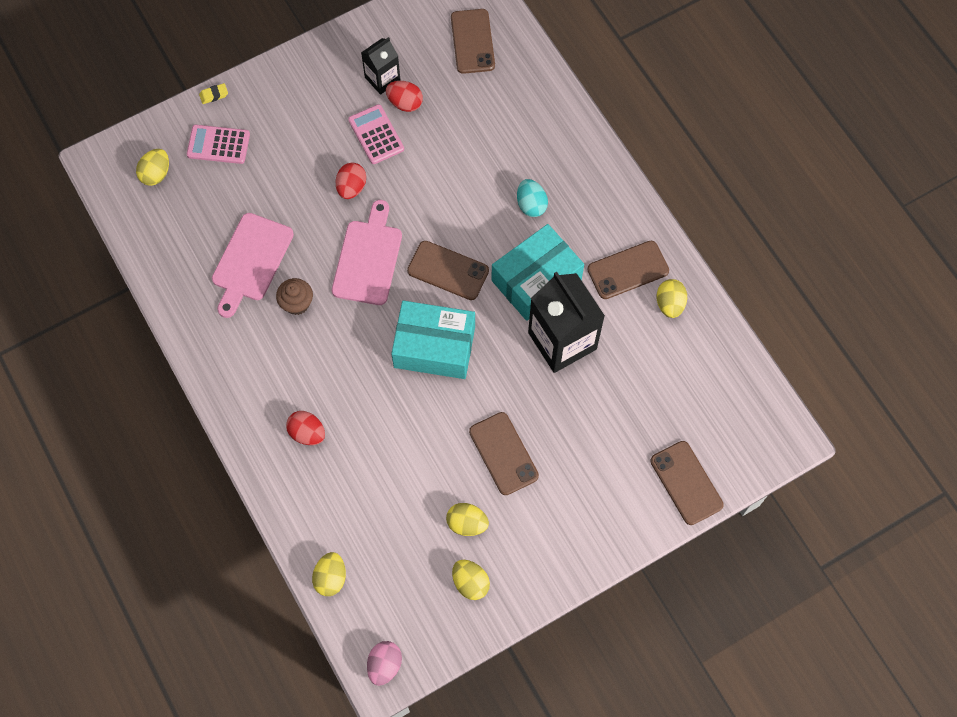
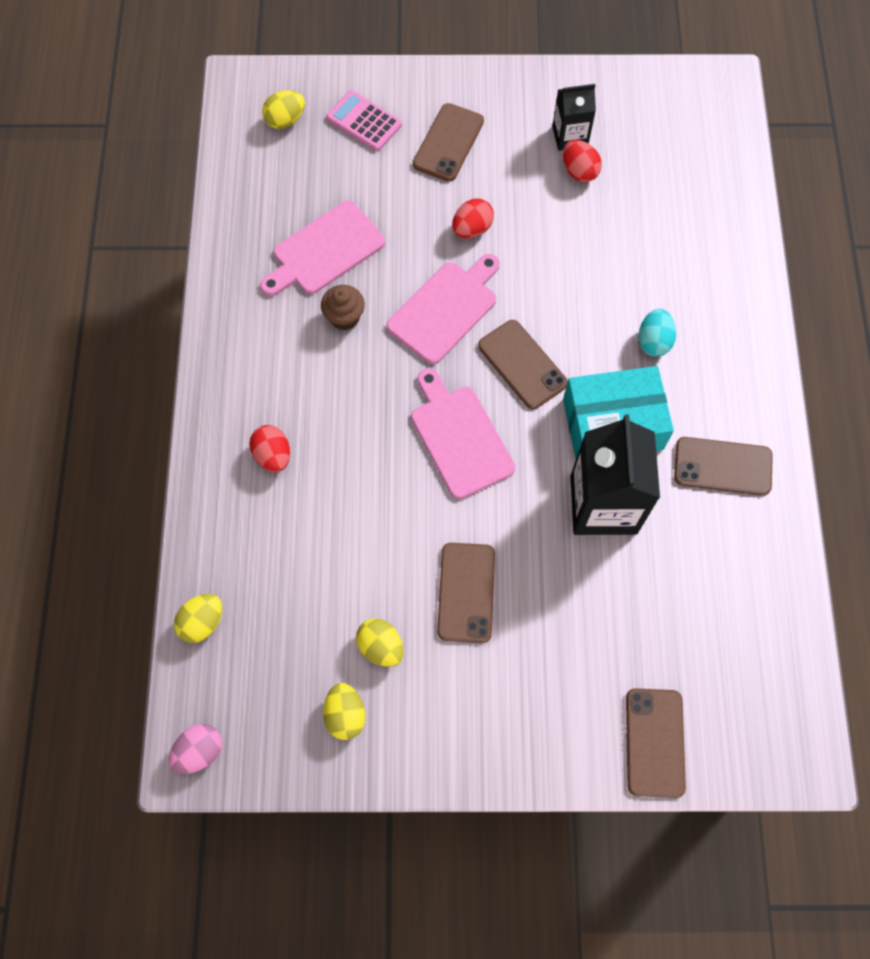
camera: 30 degrees right, 0 degrees up
yellow eraser [199,83,228,104] -> none
pink calculator [348,104,404,164] -> none
turquoise box [391,301,475,379] -> pink cutting board [411,368,515,499]
brown phone [451,9,495,74] -> brown phone moved to [413,103,484,181]
yellow egg [656,279,687,318] -> none

